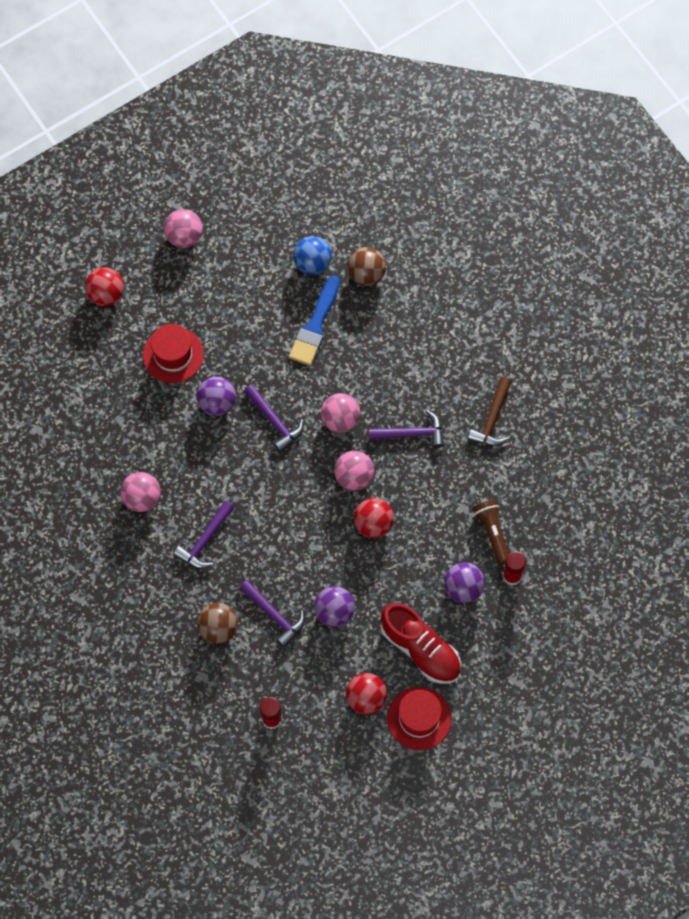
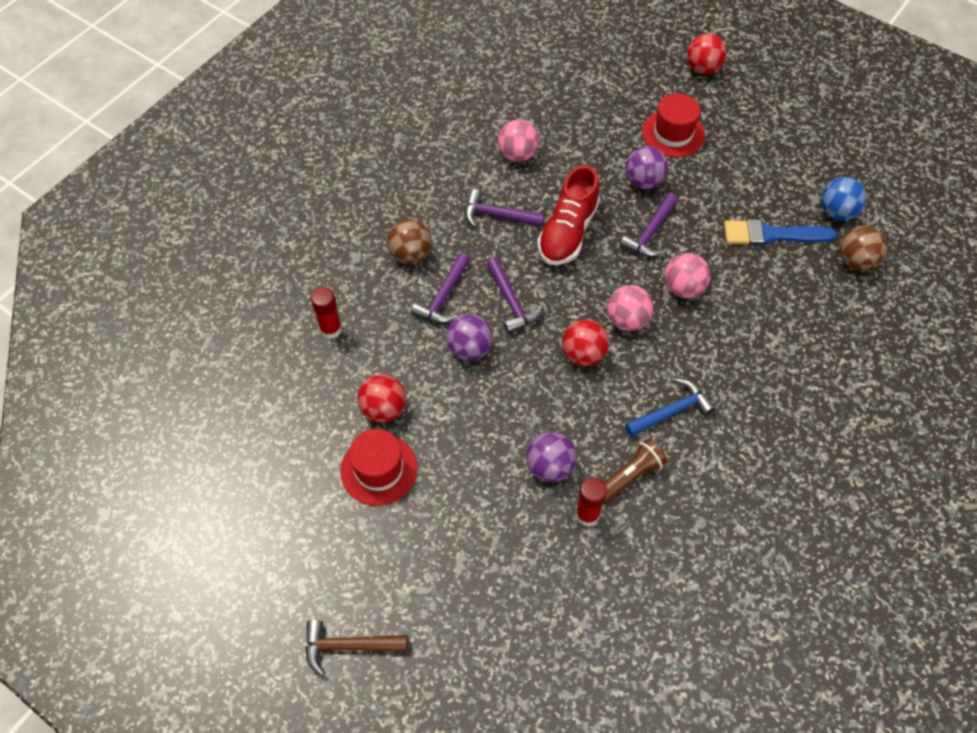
camera: 70 degrees right, 10 degrees down
pink ball [164,209,203,248] -> none
purple hammer [369,410,444,448] -> purple hammer moved to [486,258,544,334]
red shoe [380,603,461,684] -> red shoe moved to [537,165,600,265]
brown hammer [468,377,512,446] -> brown hammer moved to [305,620,408,676]
none -> blue hammer [625,379,716,437]

